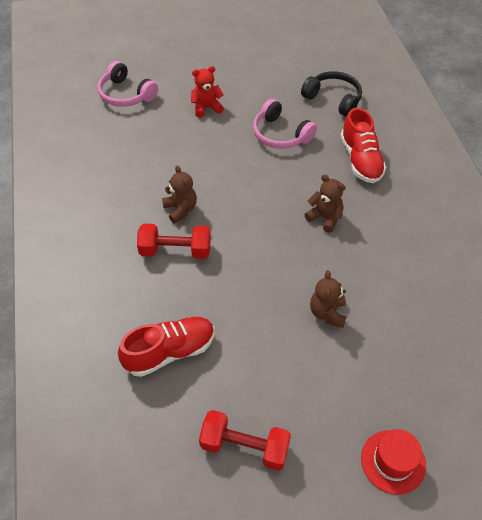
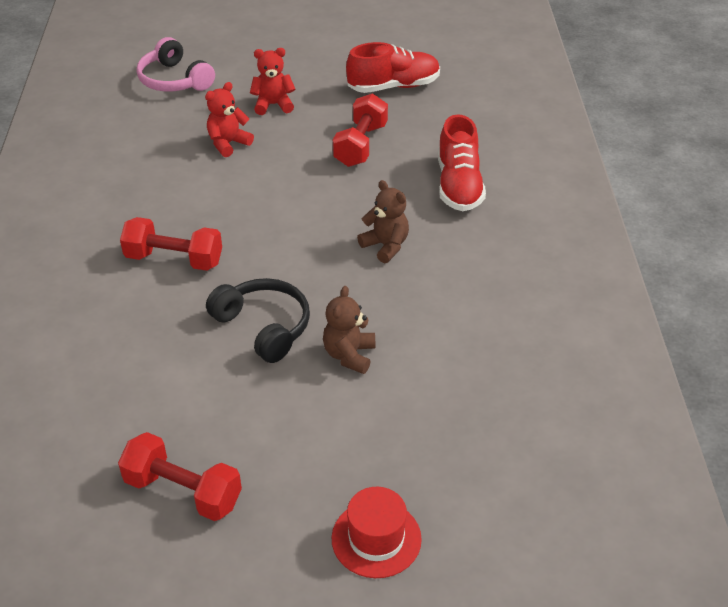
camera: 10 degrees right, 10 degrees down
red shoe [118,317,214,377] -> red shoe moved to [346,42,440,93]
brown teddy bear [162,165,197,224] -> none
pink headphones [253,99,317,149] -> red dumbbell [333,93,388,167]
black headphones [301,71,362,117] -> black headphones moved to [206,278,310,363]
none -> red teddy bear [205,82,254,157]

